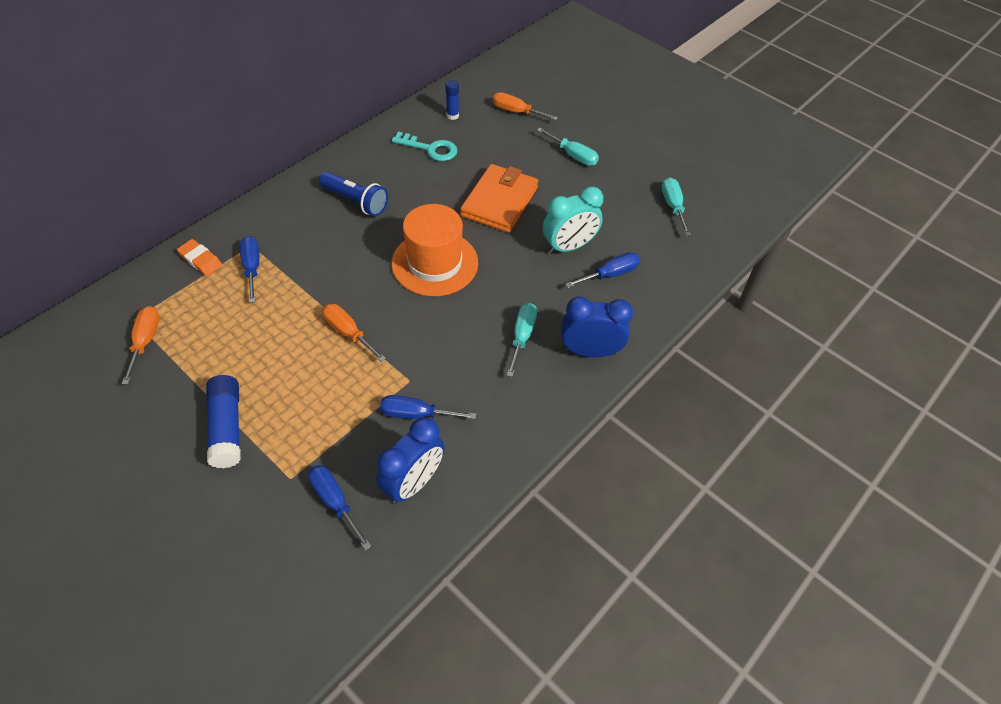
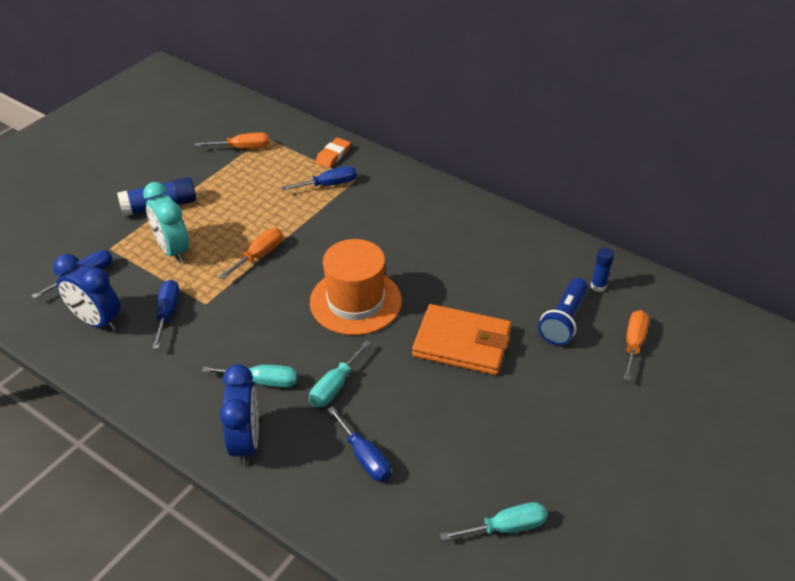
camera: 85 degrees right, 10 degrees down
blue flashlight [319,172,388,216] -> blue flashlight moved to [538,278,588,345]
turquoise key [392,132,458,161] -> none
turquoise screwdriver [537,128,599,166] -> turquoise screwdriver moved to [309,340,371,408]
turquoise clock [543,186,603,254] -> turquoise clock moved to [143,182,189,263]

